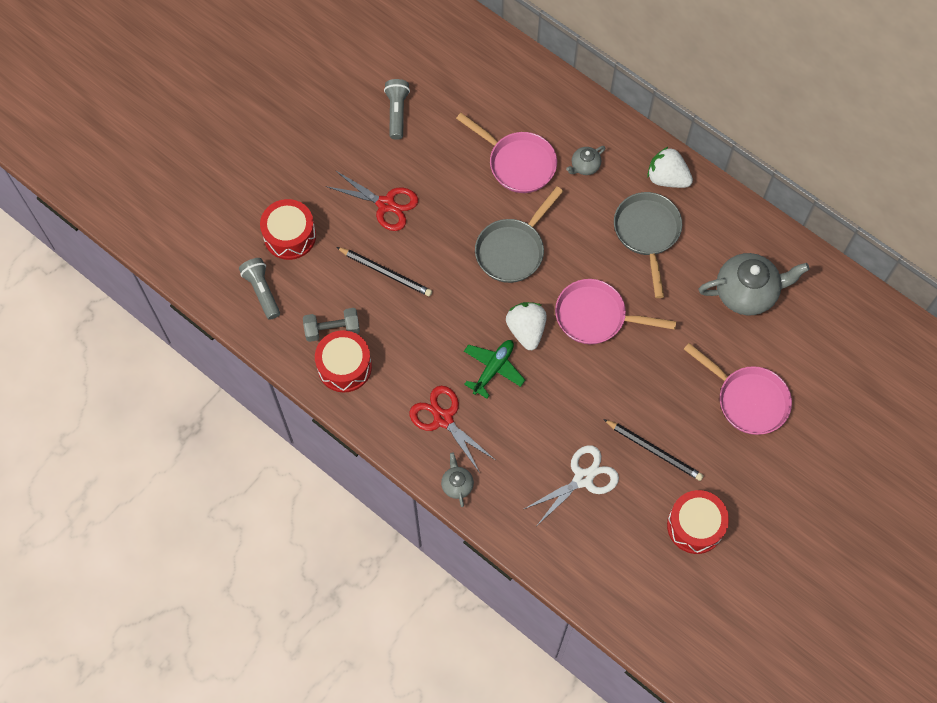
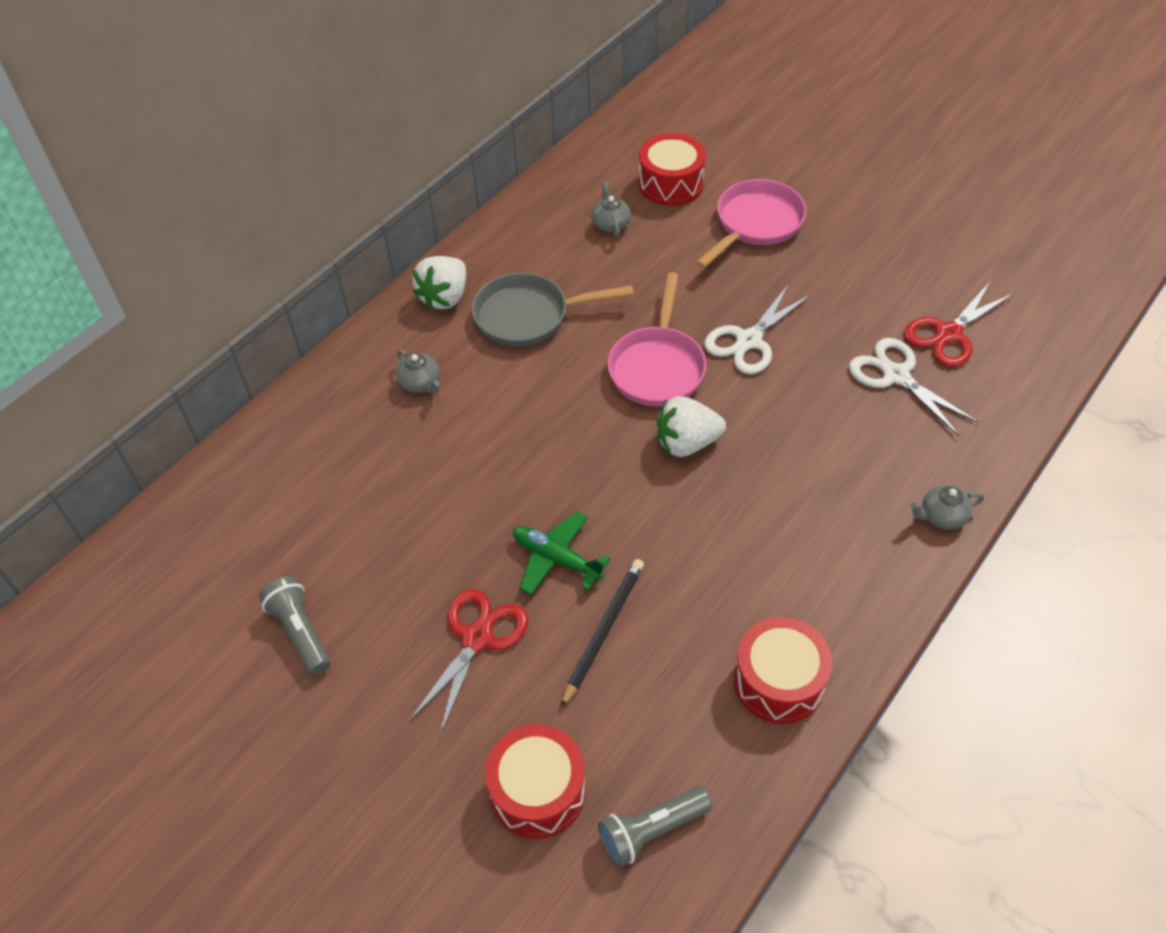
camera: 90 degrees left, 15 degrees down
grey dumbbell [303,308,360,342] -> none
grey flashlight [384,79,410,140] -> grey flashlight turned 60 degrees clockwise [259,576,331,675]
red scissors [410,386,495,473] -> red scissors moved to [904,281,1014,367]
pink pan [456,113,557,193] -> none
green plane [464,340,525,399] -> green plane moved to [513,511,611,595]
grey pan [475,186,563,283] -> none
black pencil [603,419,704,481] -> none
red drum [667,490,729,554] -> red drum moved to [639,133,706,206]
grey teapot [699,253,810,316] -> grey teapot [592,181,631,237], size x0.48
none -> white scissors [704,284,812,374]

